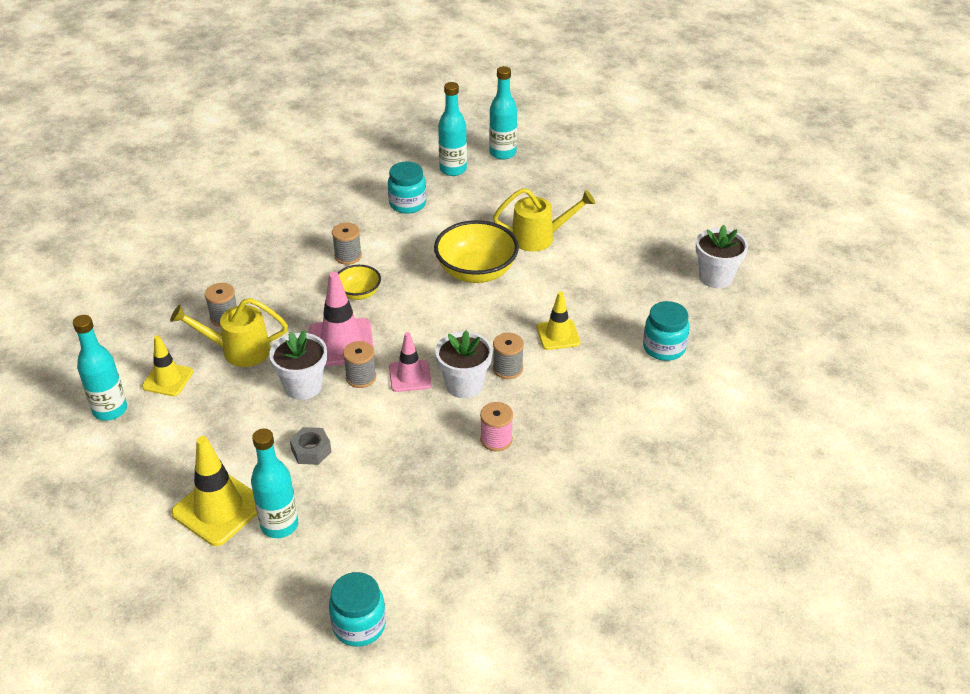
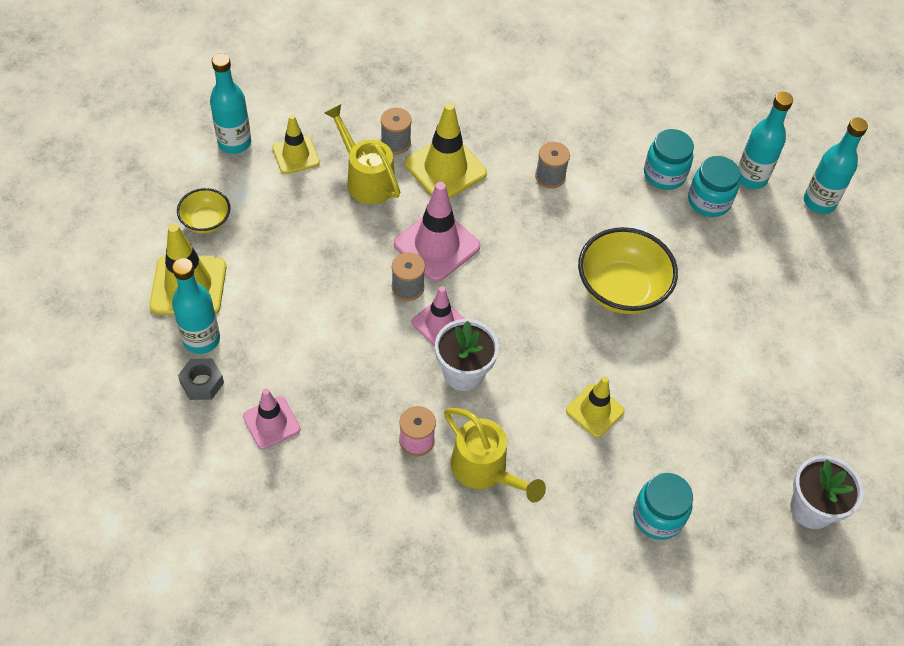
camera: 50 degrees right, 15 degrees up
white flower pot [269,330,327,400] -> none
grey nut [290,427,332,465] -> grey nut moved to [178,359,224,400]
turquoise jar [329,572,386,647] -> turquoise jar moved to [688,156,740,217]
yellow bowl [338,265,381,300] -> yellow bowl moved to [177,188,231,234]
yellow watering can [493,188,595,252] -> yellow watering can moved to [444,408,546,502]
grey spool [493,333,524,379] -> none
none -> pink traffic cone [243,389,300,449]
none -> yellow traffic cone [405,103,487,198]

